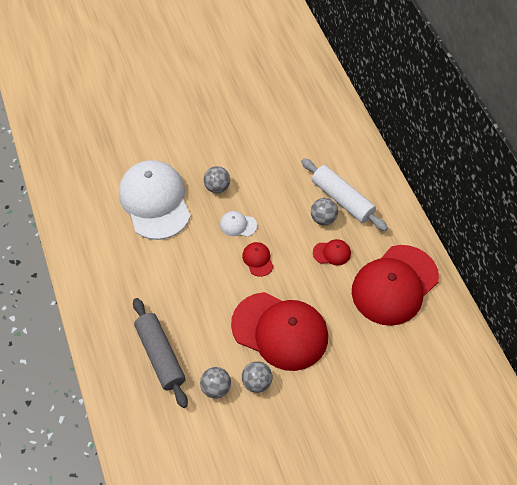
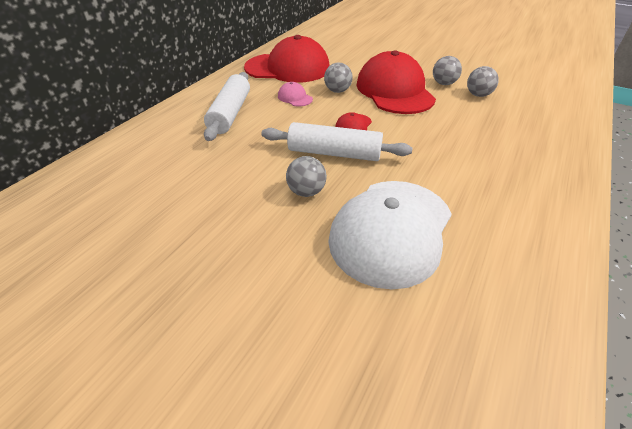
camera: 130 degrees left, 15 degrees down
grey rolling pin [133,298,188,408] -> none
white cap [220,211,257,237] -> white rolling pin [262,122,413,161]
grey ball [311,198,338,225] -> grey ball moved to [324,63,353,93]
red cap [313,239,351,265] -> pink cap [278,82,313,107]

